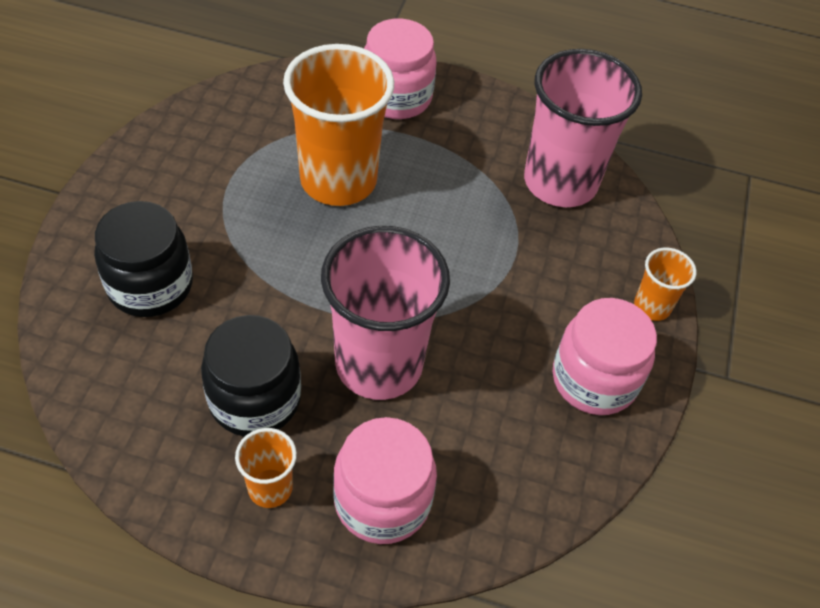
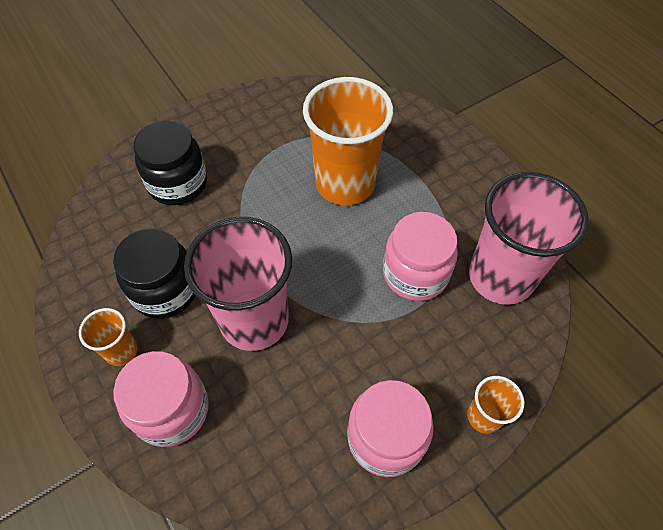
camera: 45 degrees right, 5 degrees up
pink jar [364,19,437,119] -> pink jar moved to [383,212,458,301]

